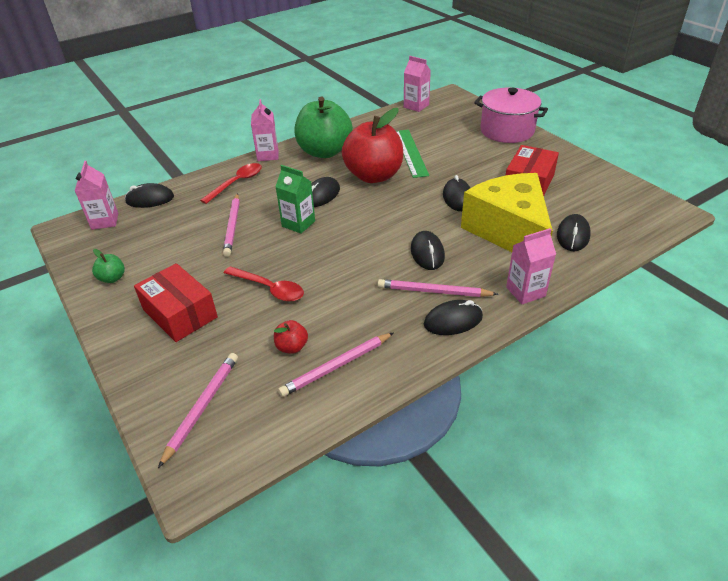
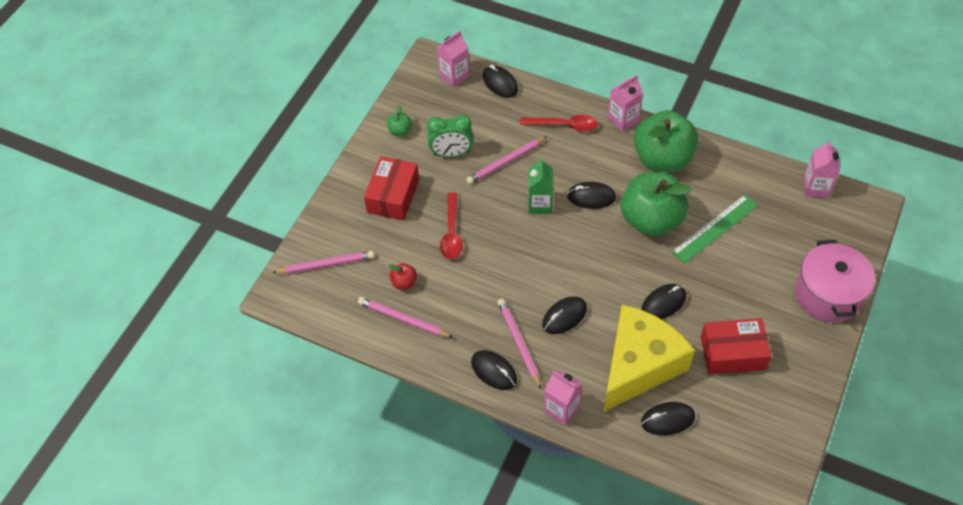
camera: 60 degrees right, 15 degrees up
red apple [342,108,403,183] -> green apple [621,172,692,236]
none -> green clock [427,115,473,157]

